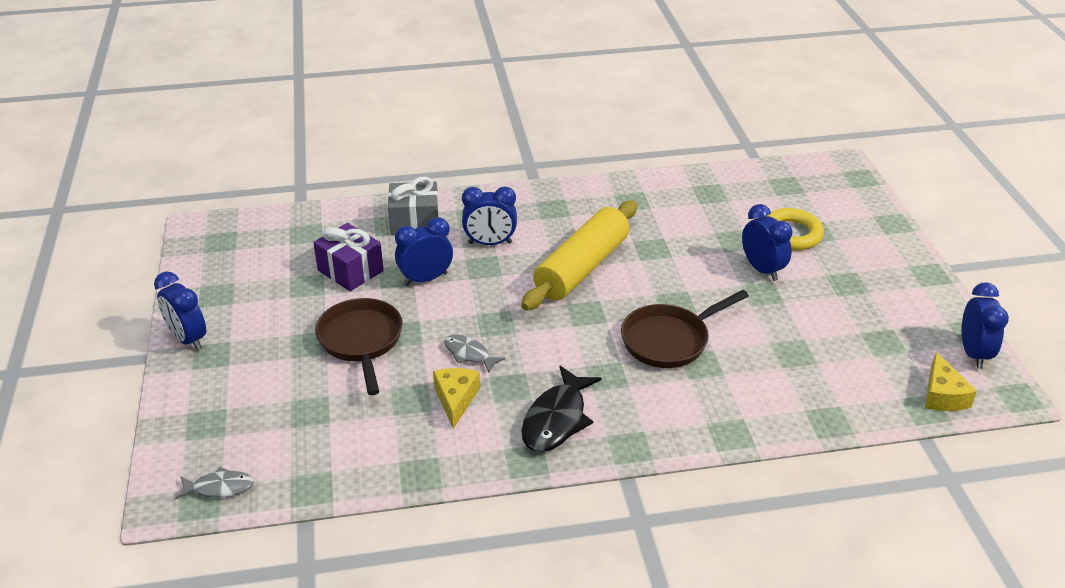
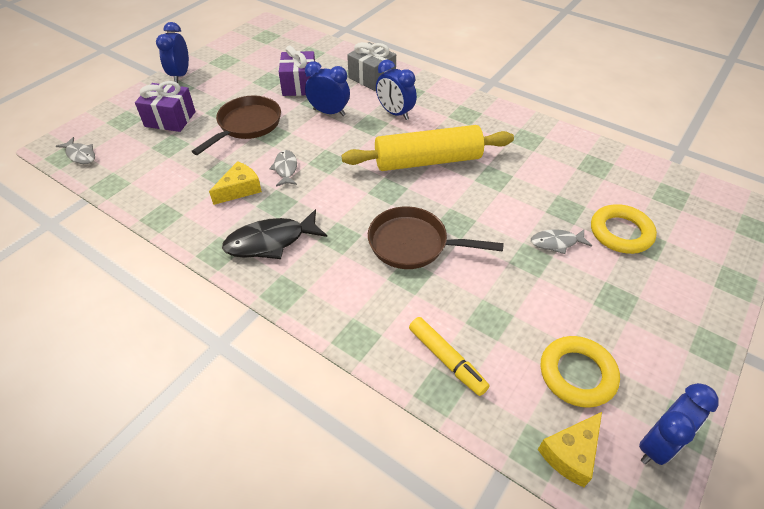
camera: 45 degrees right, 10 degrees up
blue clock [742,204,793,281] -> grey fish [531,229,592,254]
none -> purple gift [135,81,196,132]
none -> yellow marker [409,317,489,396]
none -> yellow ring [541,336,620,408]

